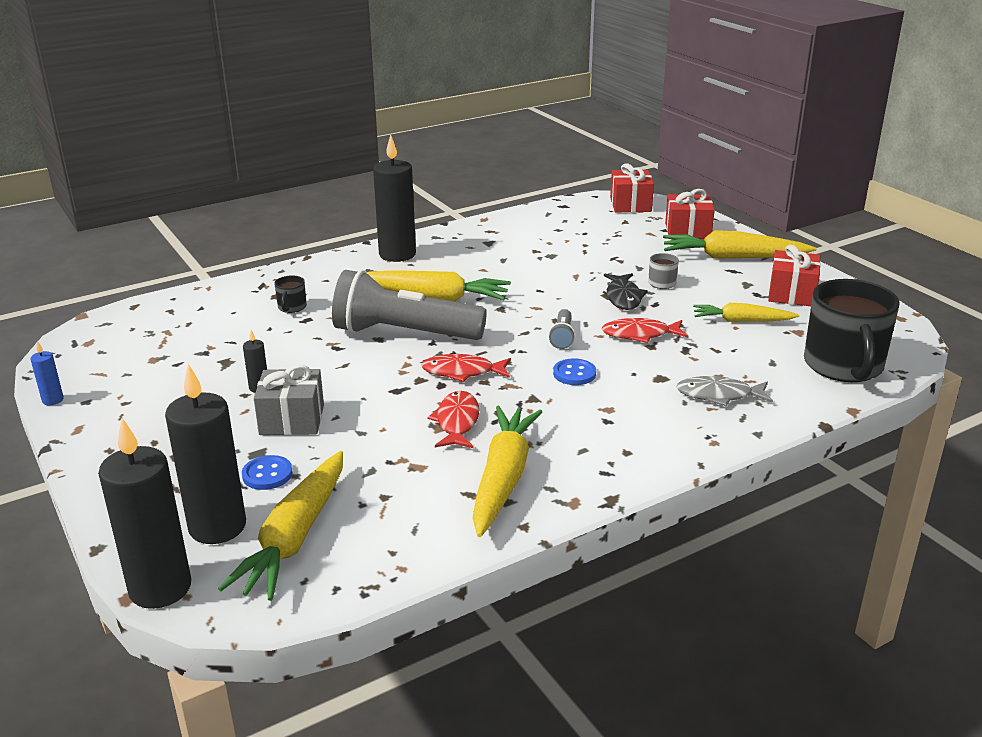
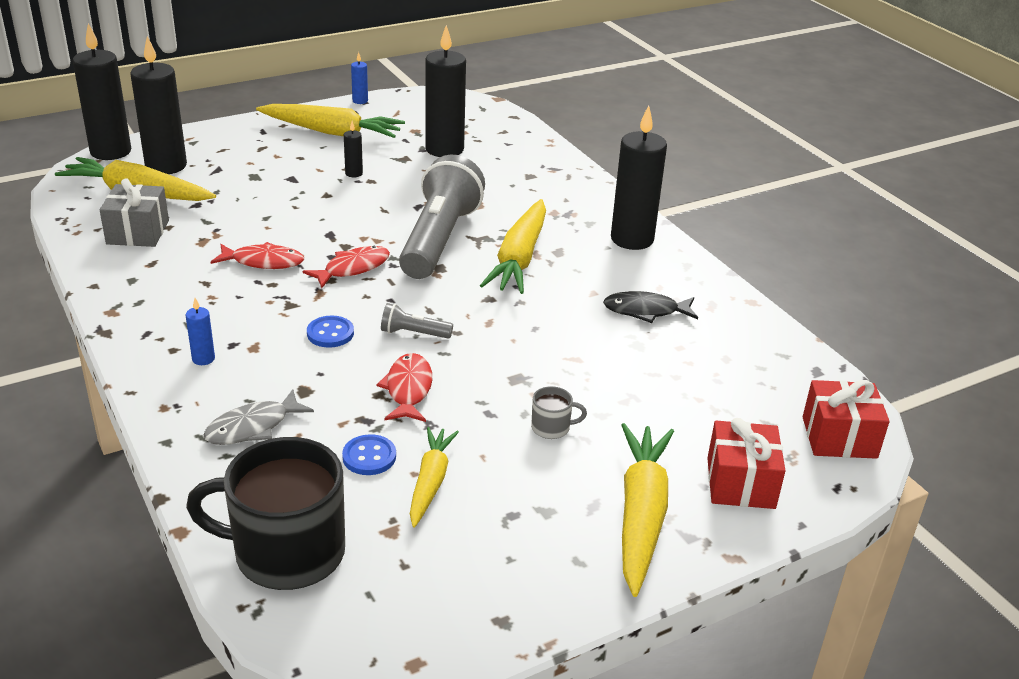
camera: 90 degrees right, 5 degrees up
blue button [242,455,293,490] -> blue button moved to [342,434,396,475]
grey gift [254,365,324,435] -> grey gift moved to [100,178,169,247]
black mug [275,275,307,313] -> none
red fish [421,354,511,382] -> red fish turned 45 degrees clockwise [303,246,390,288]
yellow carrot [473,406,542,537] -> yellow carrot moved to [256,104,405,138]
black fish [604,273,648,310] -> black fish moved to [603,291,698,323]
grey fish [676,376,773,406] -> grey fish turned 135 degrees counterclockwise [203,389,314,445]
red gift [768,245,821,306] -> none
none -> blue candle [185,298,215,365]
none -> black candle [425,25,466,157]

